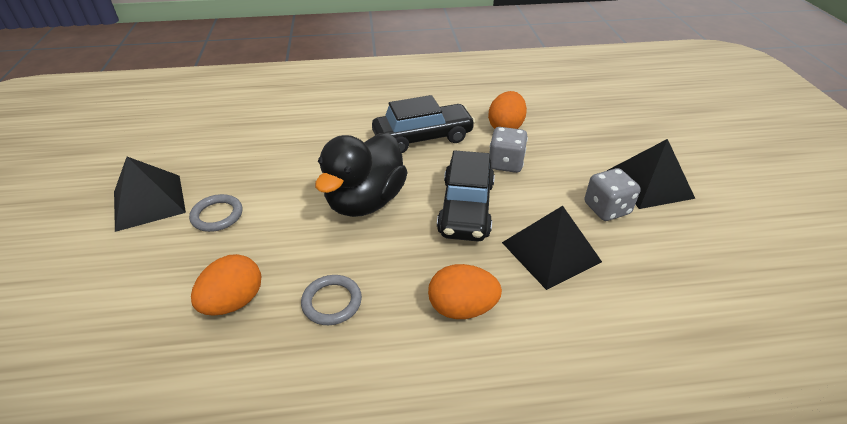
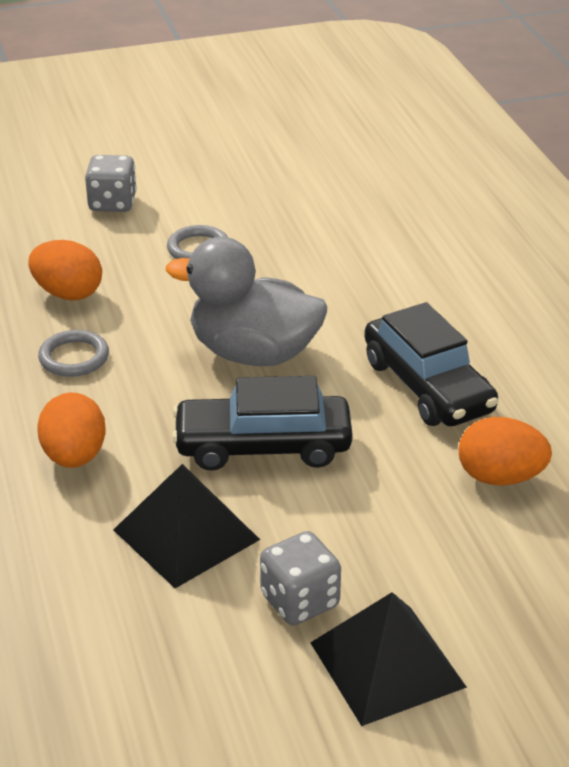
camera: 80 degrees right, 5 degrees down
black pyramid [114,157,186,232] -> none
black duck [315,133,408,217] -> grey duck [166,237,327,366]
grey dice [489,127,528,173] -> grey dice moved to [85,155,137,212]

